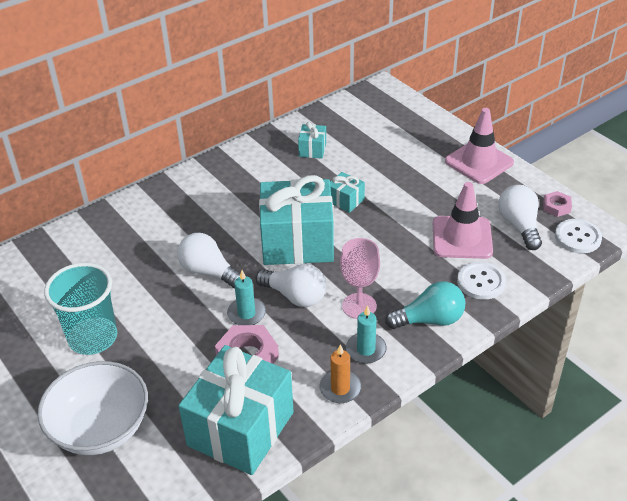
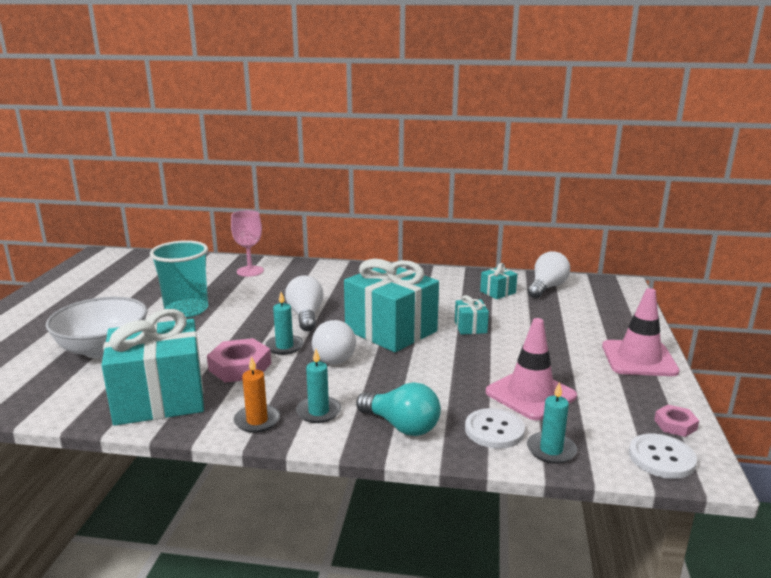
camera: 45 degrees right, 20 degrees down
pink goblet [340,238,380,319] -> pink goblet moved to [231,210,264,277]
white light bulb [498,185,542,250] -> white light bulb moved to [528,251,570,298]
none -> turquoise candle [527,382,577,464]

